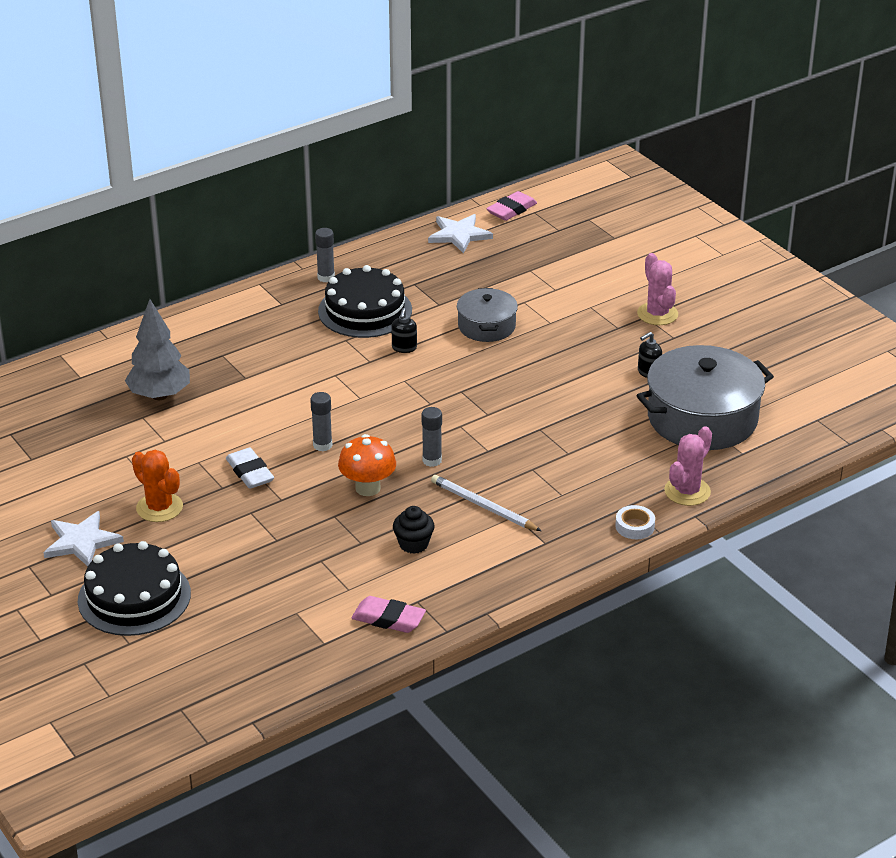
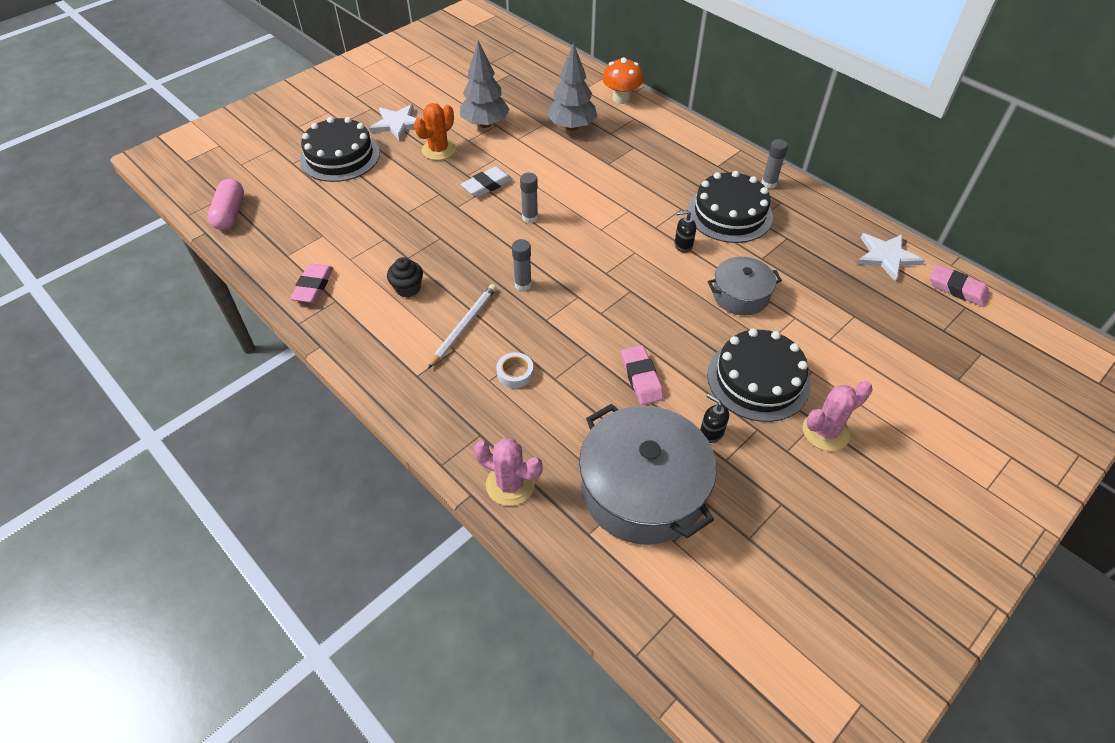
camera: 80 degrees right, 15 degrees up
orange mushroom [338,434,396,496] -> orange mushroom moved to [602,57,643,104]
white tape [615,505,655,539] -> white tape moved to [496,352,534,388]
none -> pink capsule [208,179,244,230]
none -> grey tree [460,40,510,128]
none -> pink eraser [621,345,664,405]
none -> black cake [707,328,810,422]

